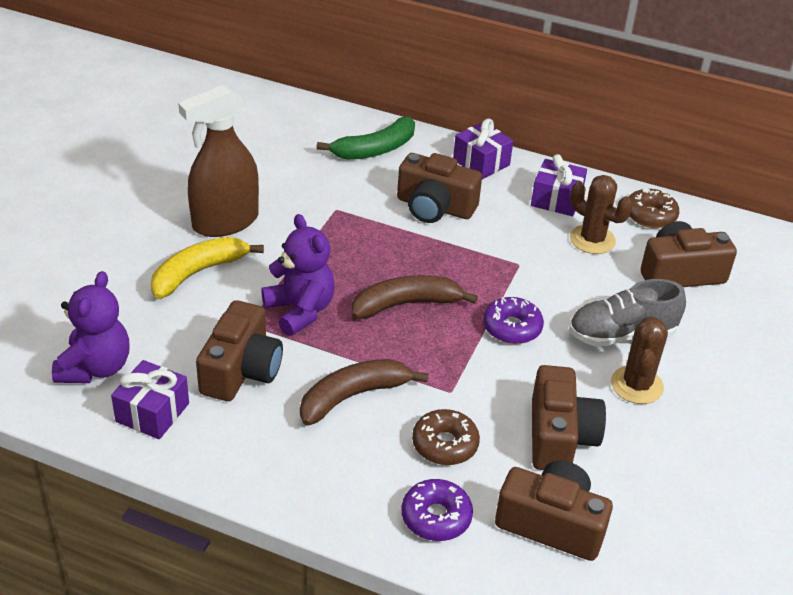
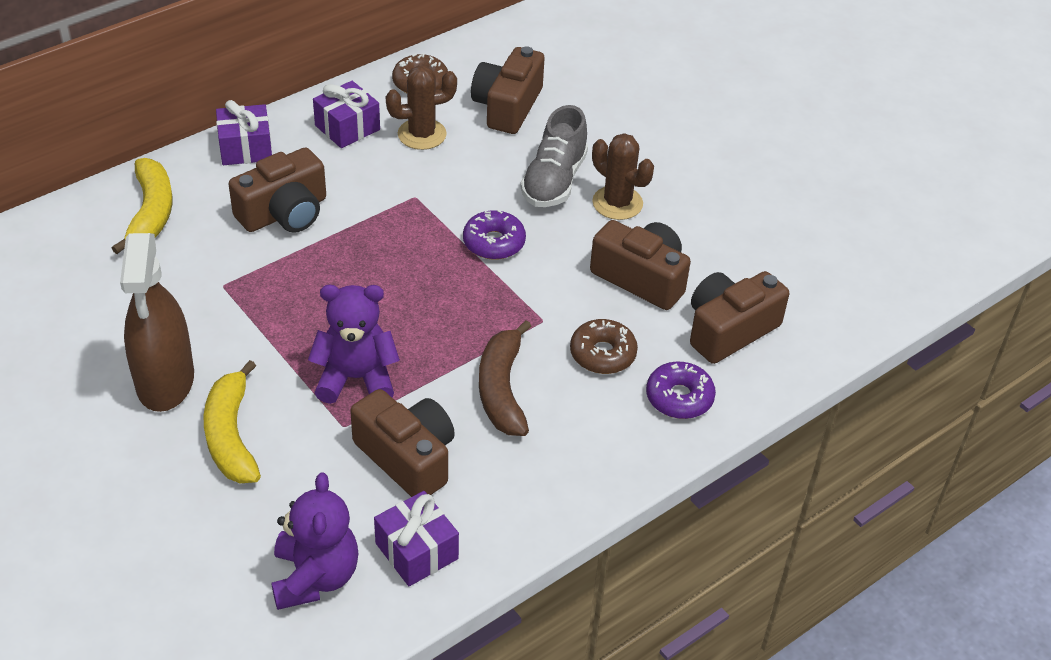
camera: 60 degrees left, 5 degrees up
purple teddy bear [52,271,130,383] -> purple teddy bear turned 45 degrees clockwise [271,472,359,610]
green banana [316,117,415,160] -> yellow banana [112,158,173,254]
brown banana [352,275,478,319] -> none

